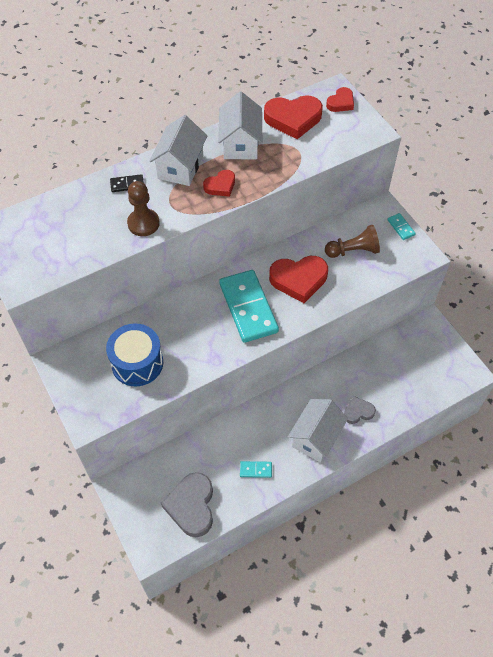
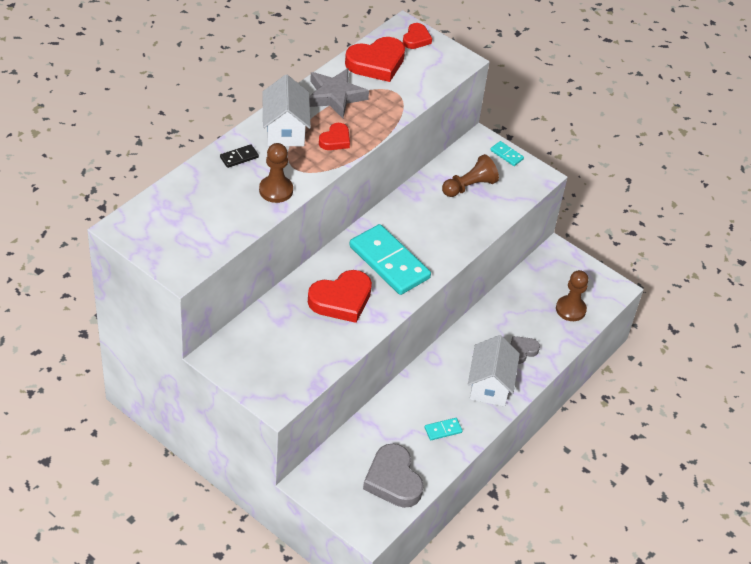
camera: 25 degrees left, 10 degrees down
blue drum [106,323,163,386] -> none
white house [218,92,262,159] -> grey star [309,68,369,118]
red heart [269,256,328,303] -> red heart moved to [308,270,372,323]
none -> brown pawn [556,270,588,321]

